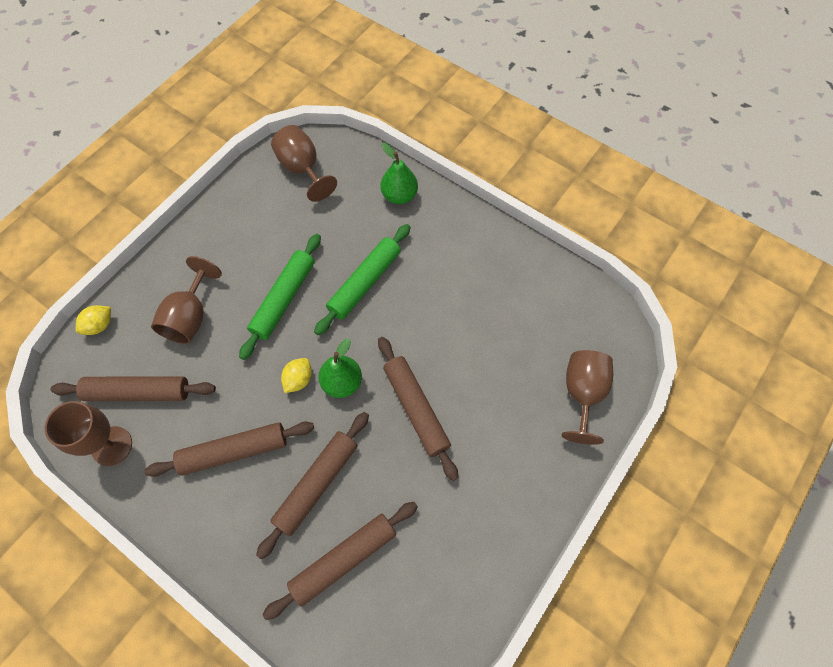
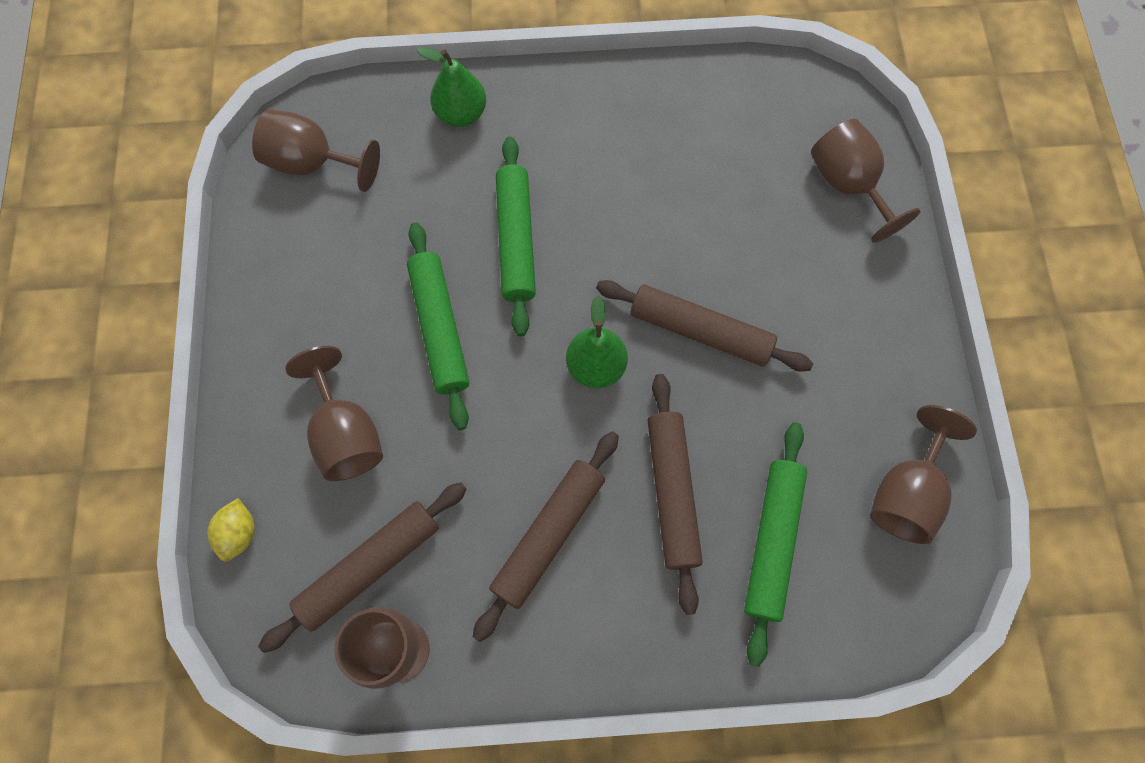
camera: 40 degrees left, 5 degrees up
brown rolling pin [262,502,418,620] -> green rolling pin [744,422,807,667]
yellow lemon [281,358,312,393] -> none
none -> brown goblet [870,405,977,544]

